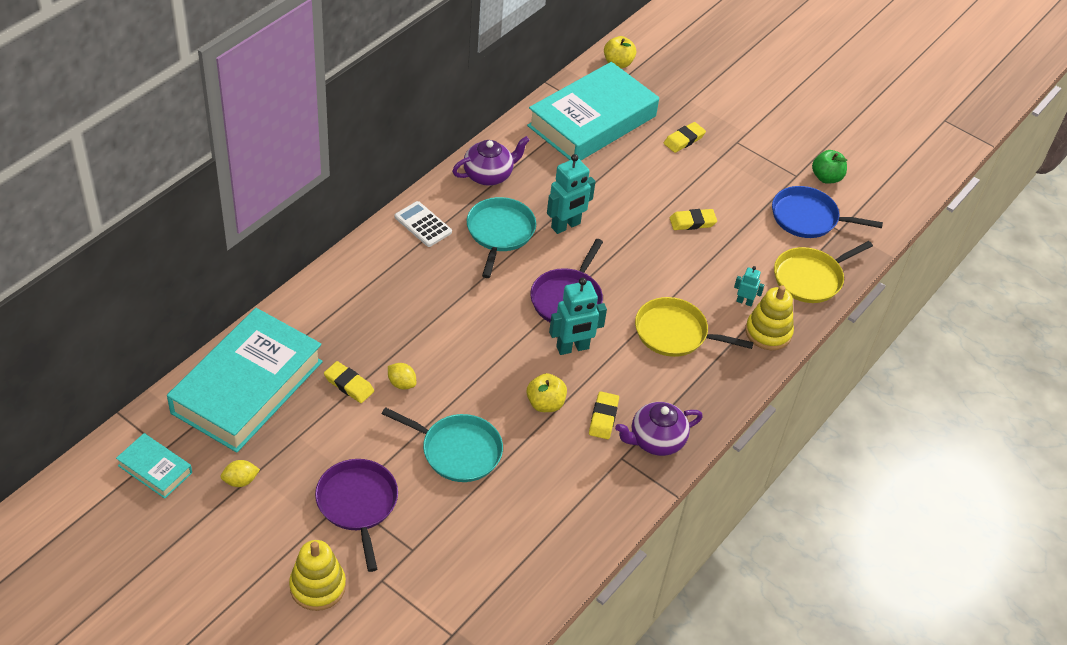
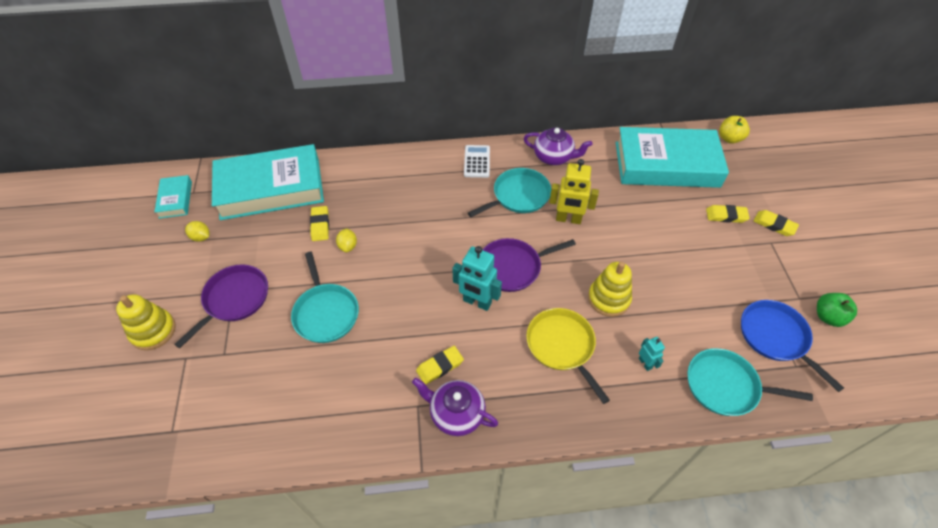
camera: 50 degrees right, 5 degrees up
yellow apple [527,373,567,412] -> none
turquoise robot [547,154,596,234] -> yellow robot [549,159,599,224]
yellow eraser [670,209,717,230] -> yellow eraser moved to [754,210,799,236]
yellow stacking toy [745,285,794,350] -> yellow stacking toy moved to [588,262,632,317]
yellow pan [774,241,873,303] -> turquoise pan [687,348,813,416]

